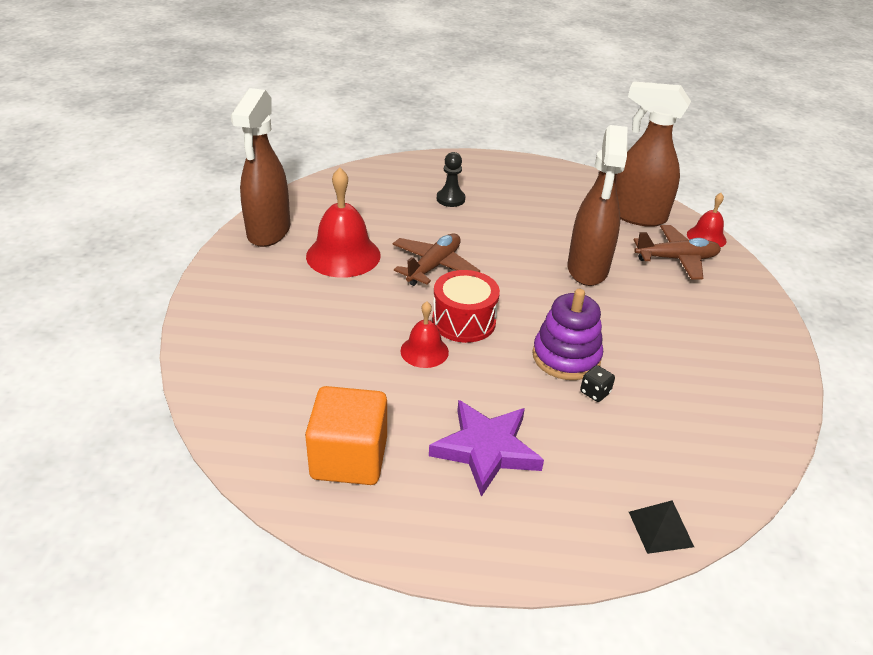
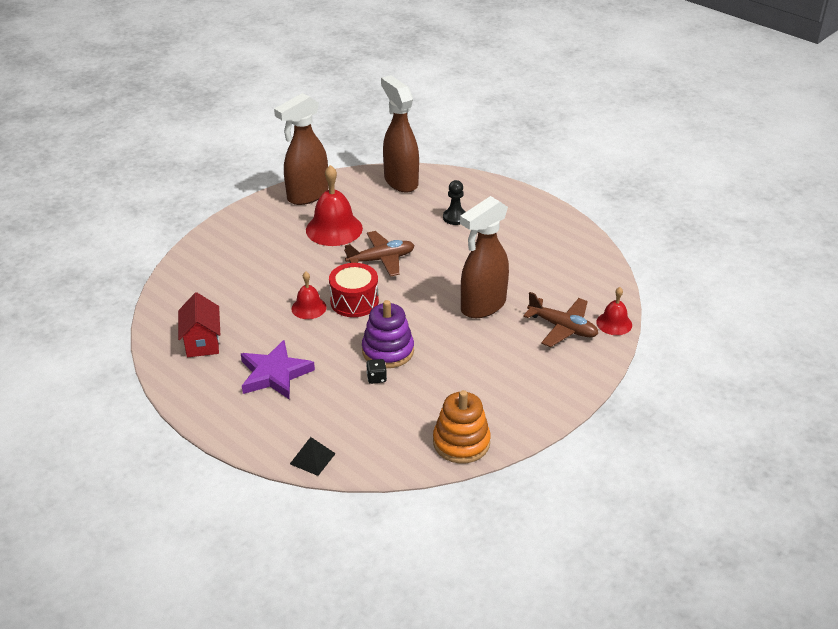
camera: 40 degrees right, 0 degrees up
orange cube [305,386,387,485] -> red house [178,292,220,357]
brown spray bottle [616,81,691,227] -> brown spray bottle moved to [381,75,419,193]
none -> orange stacking toy [433,390,491,463]

